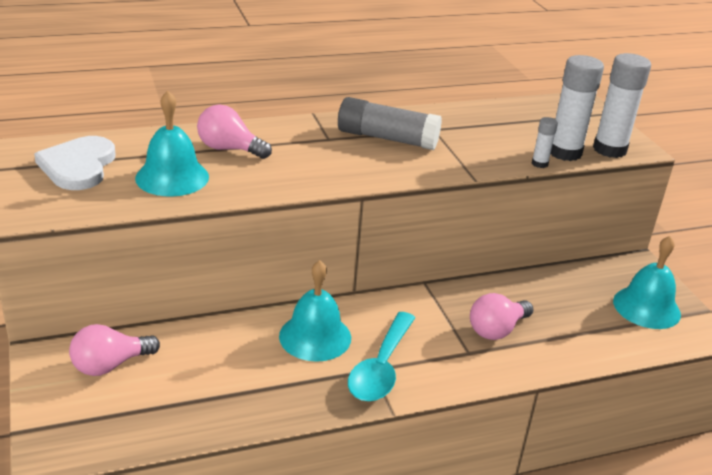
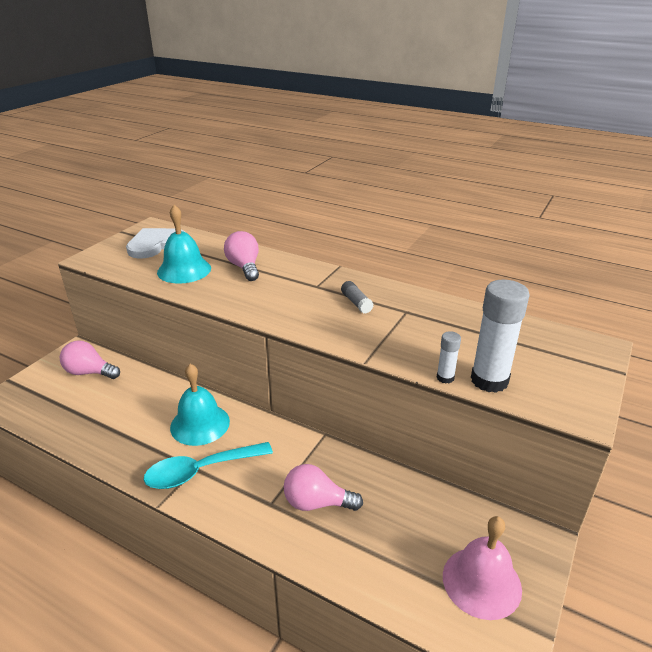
camera: 50 degrees right, 0 degrees up
grey glue stick [338,97,442,150] -> grey glue stick [341,281,373,314], size x0.48
white glue stick [593,53,651,158] -> none
turquoise bell [613,236,681,329] -> pink bell [443,516,522,620]

